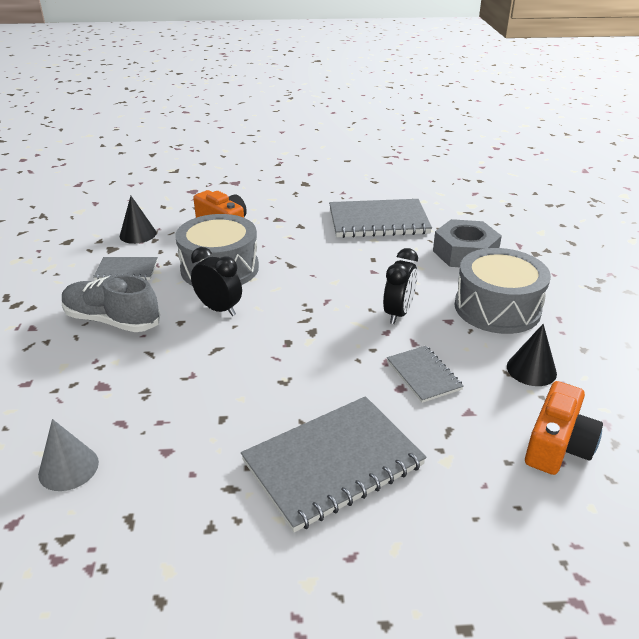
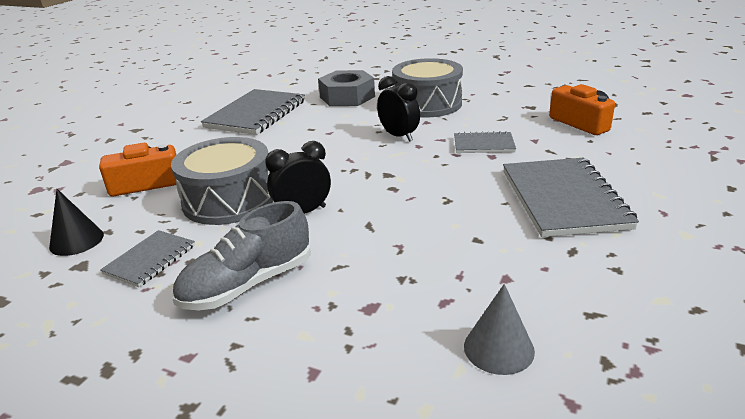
camera: 60 degrees left, 5 degrees down
black cone [507,324,557,386] -> none

